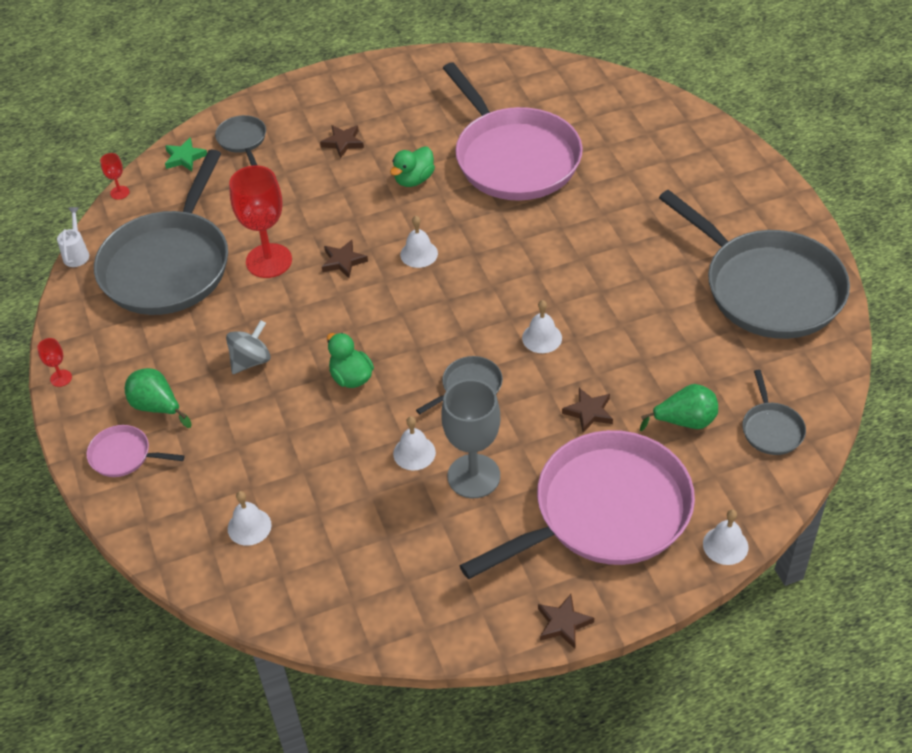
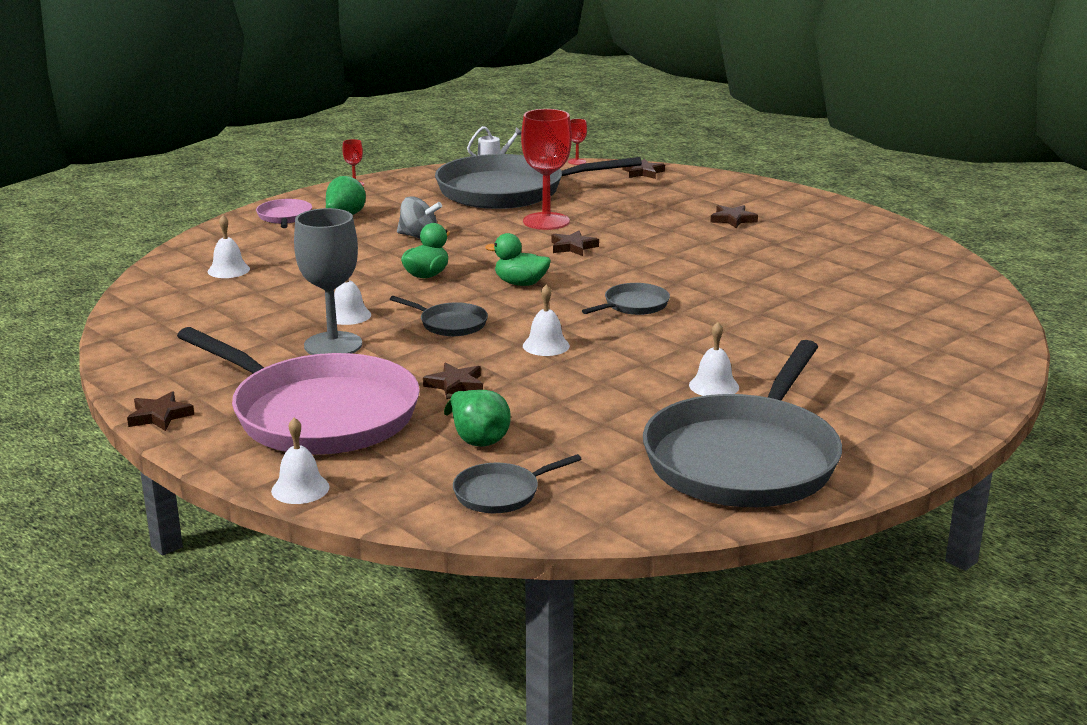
camera: 65 degrees right, 25 degrees down
green star [165,137,207,171] -> brown star [622,159,665,179]
grey pan [215,115,266,166] -> grey pan moved to [582,283,670,315]
green duck [390,146,435,187] -> green duck moved to [485,233,551,286]
white bell [400,216,438,268] -> white bell moved to [689,322,739,396]
pink pan [443,62,583,201] -> none

